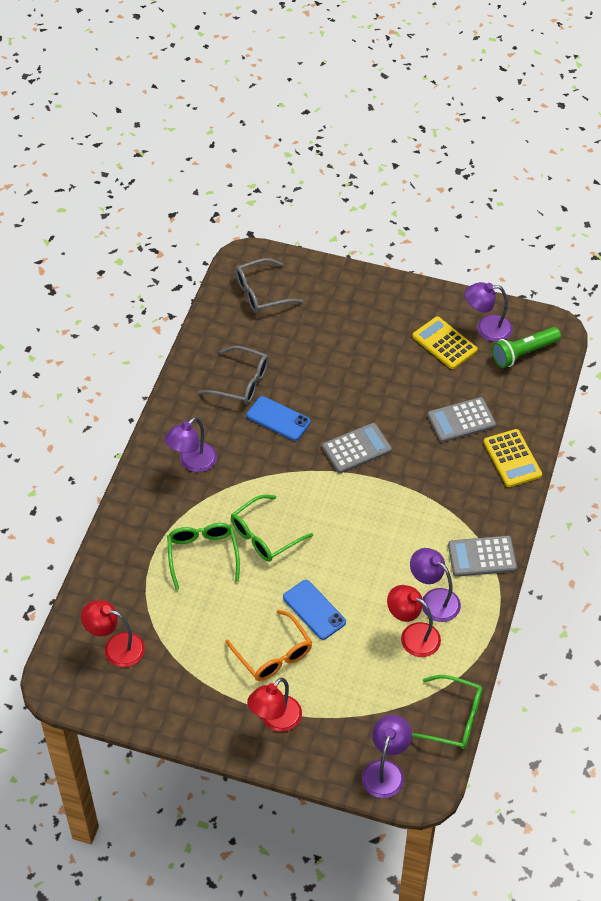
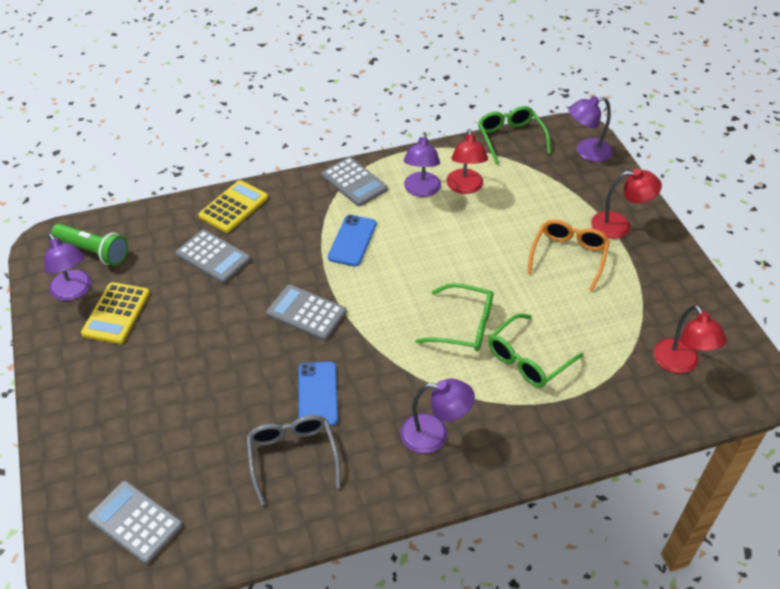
camera: 125 degrees left, 5 degrees down
grey glasses [236,258,303,313] -> grey calculator [87,481,183,564]
blue phone [283,580,346,640] -> blue phone moved to [328,215,377,267]

